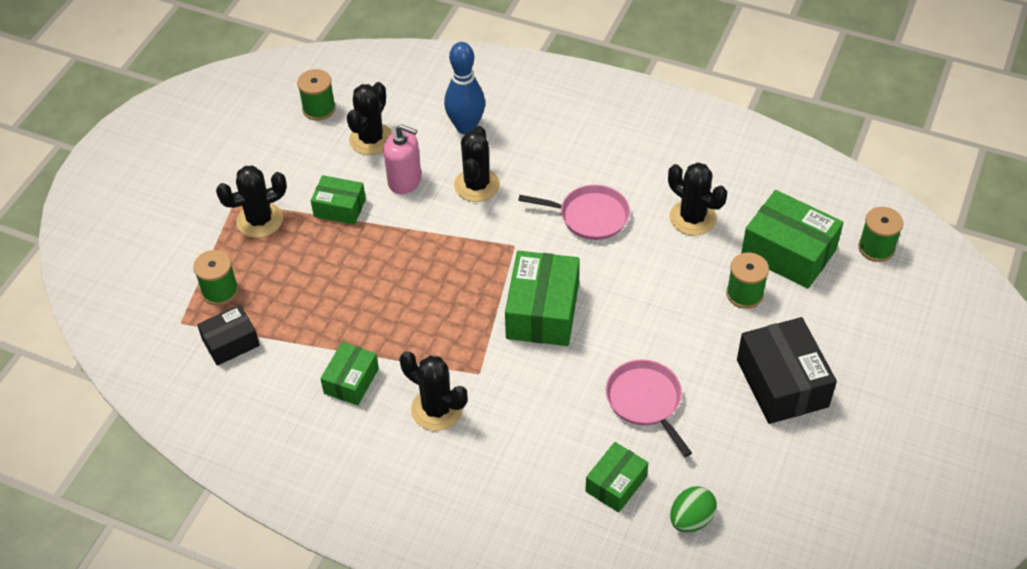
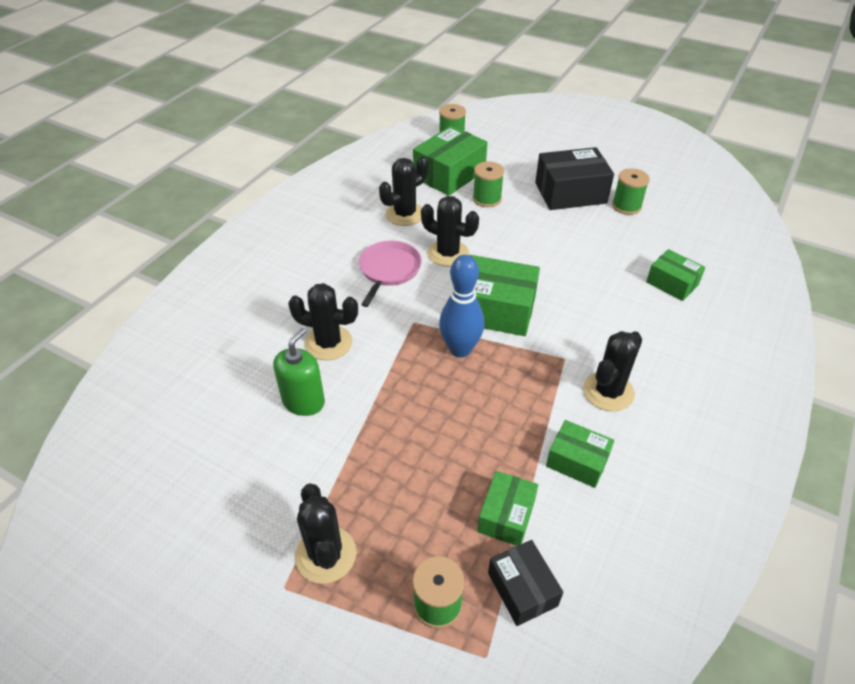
camera: 85 degrees left, 5 degrees down
green spool [297,69,336,121] -> green spool moved to [612,168,650,215]
green box [311,175,366,225] -> green box moved to [477,471,538,546]
black cactus [347,82,393,155] -> black cactus moved to [421,196,479,267]
pink soap dispenser [384,124,421,194] -> green soap dispenser [273,328,325,416]
blue bowling pin [444,42,485,134] -> blue bowling pin moved to [439,255,484,358]
pink pan [606,360,692,457] -> none
green egg [670,486,717,532] -> none

